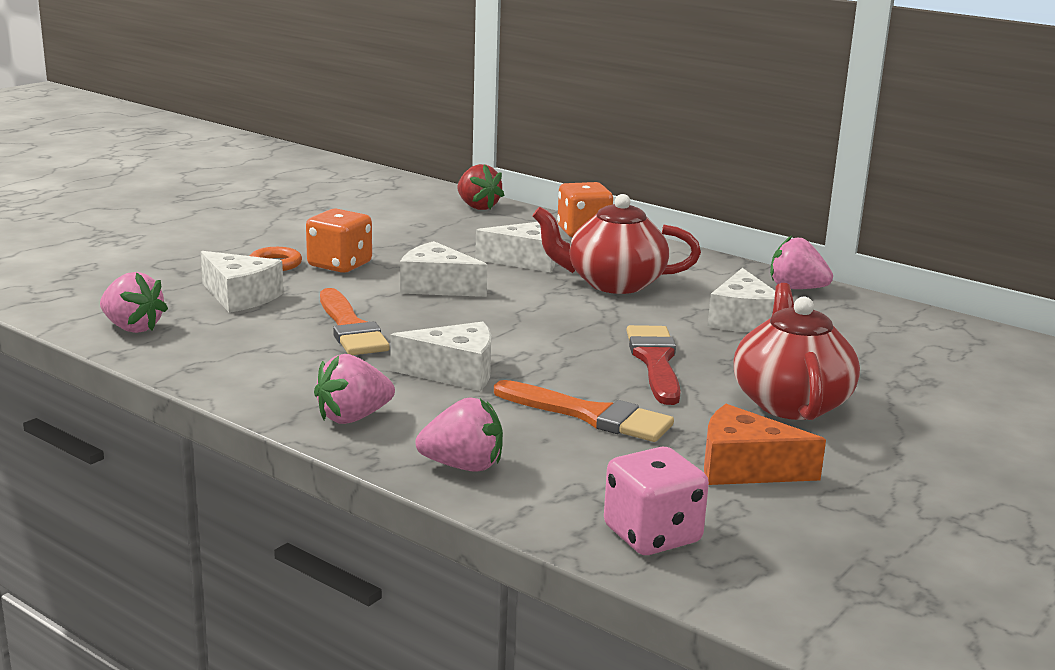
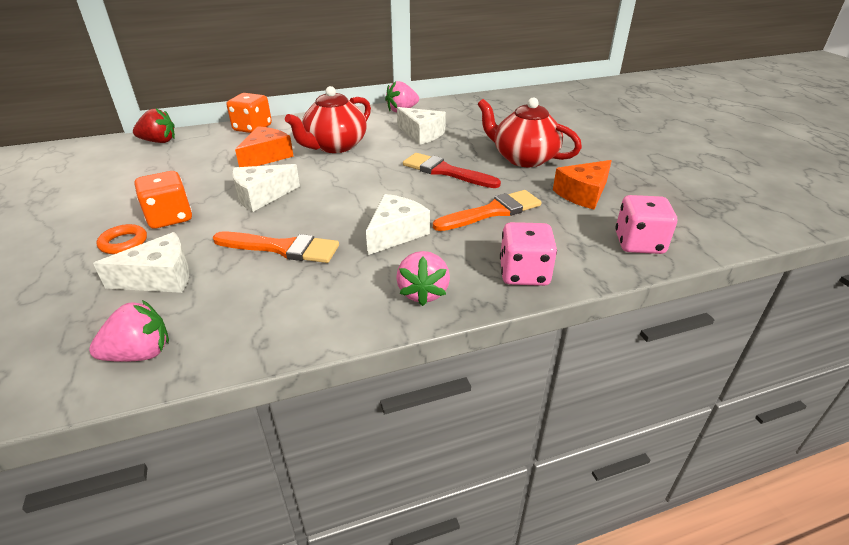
camera: 55 degrees left, 15 degrees up
pink strawberry [416,397,503,472] -> pink dice [500,222,557,286]
white cheese [475,222,555,272] -> orange cheese [235,126,294,167]

